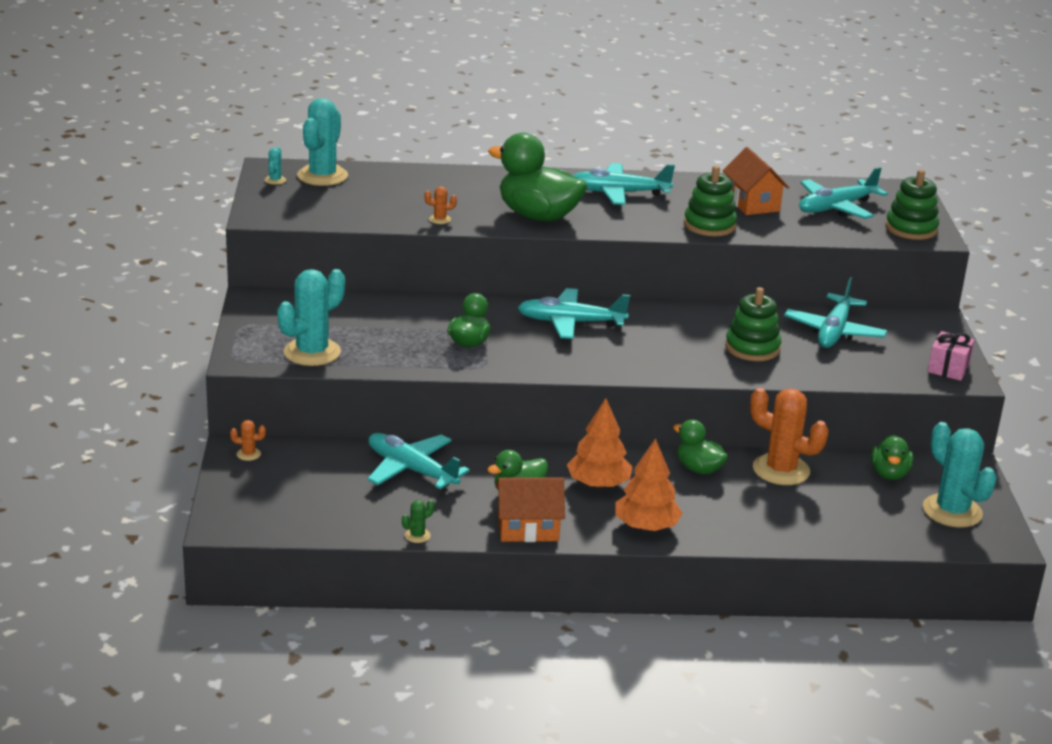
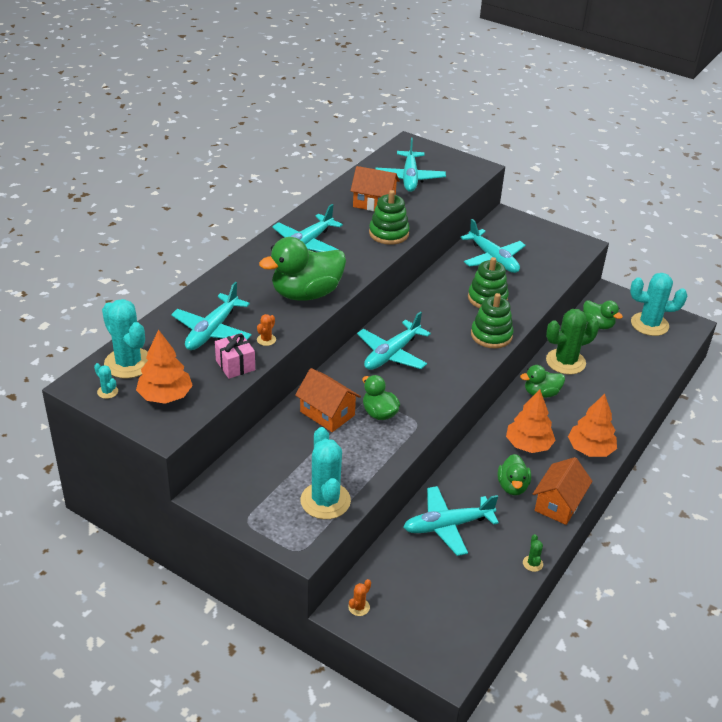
camera: 55 degrees left, 10 degrees up
orange cactus [750,388,829,485] -> green cactus [546,309,599,375]
green stacking toy [885,170,939,240] -> green stacking toy moved to [471,293,514,348]
pink gift [927,331,975,381] -> pink gift moved to [215,333,255,379]
none -> orange tree [136,330,193,404]
none -> turquoise plane [171,282,252,350]
none -> orange house [295,368,361,432]

